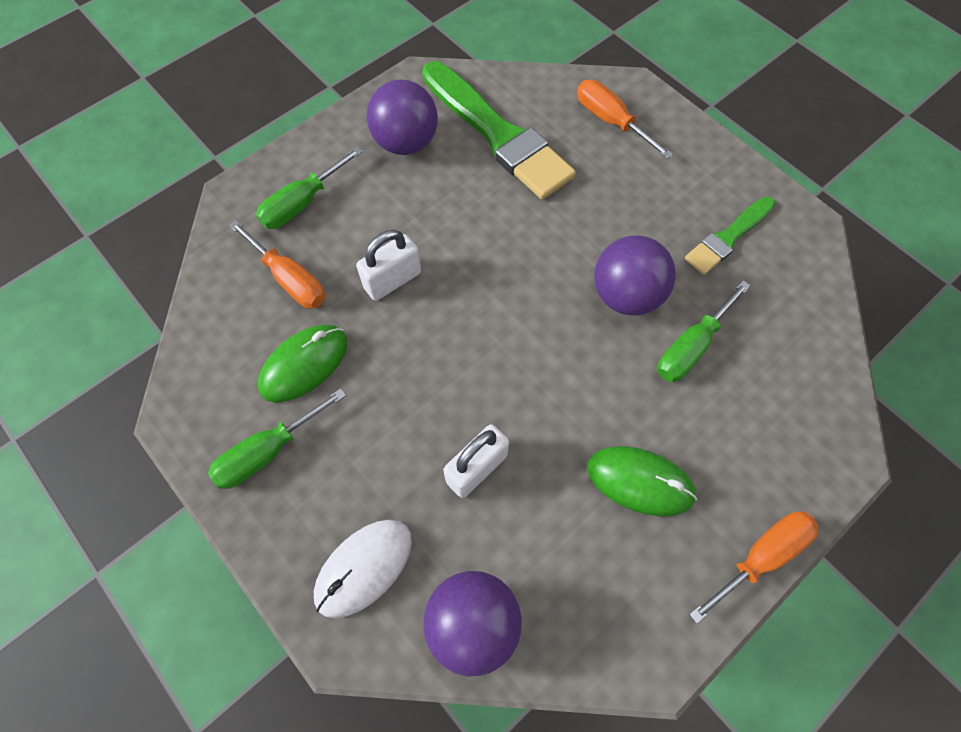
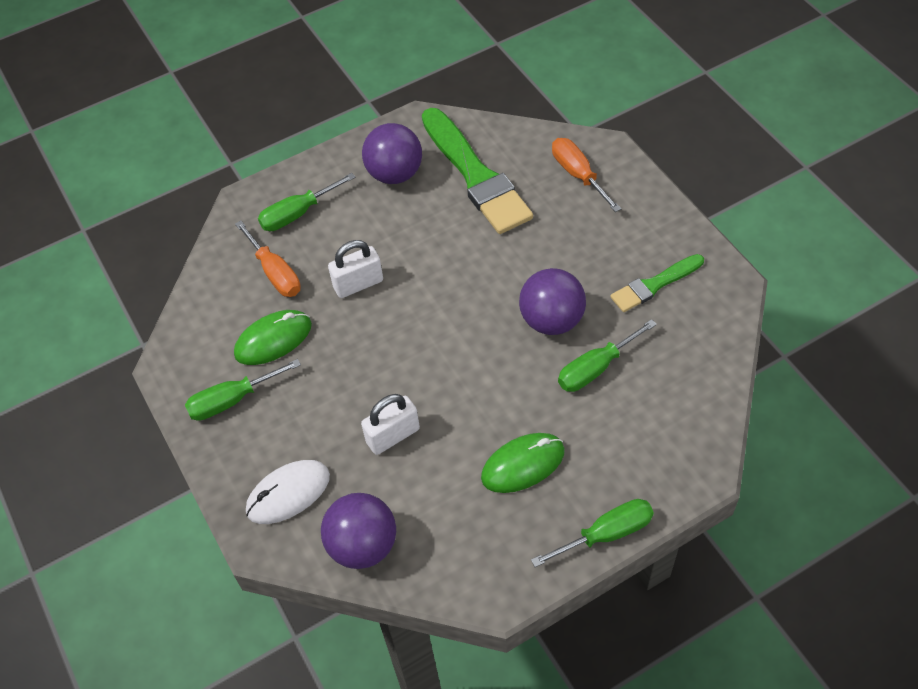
camera: 15 degrees right, 10 degrees down
green mouse [587,446,697,517] -> green mouse turned 60 degrees counterclockwise [481,433,565,493]
orange screwdriver [689,511,818,624] -> green screwdriver [531,499,654,567]

